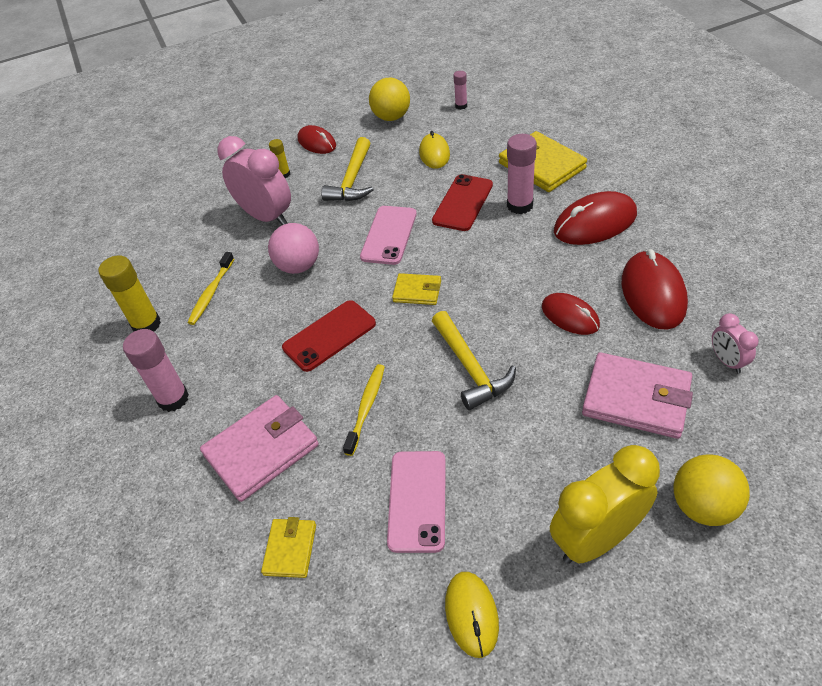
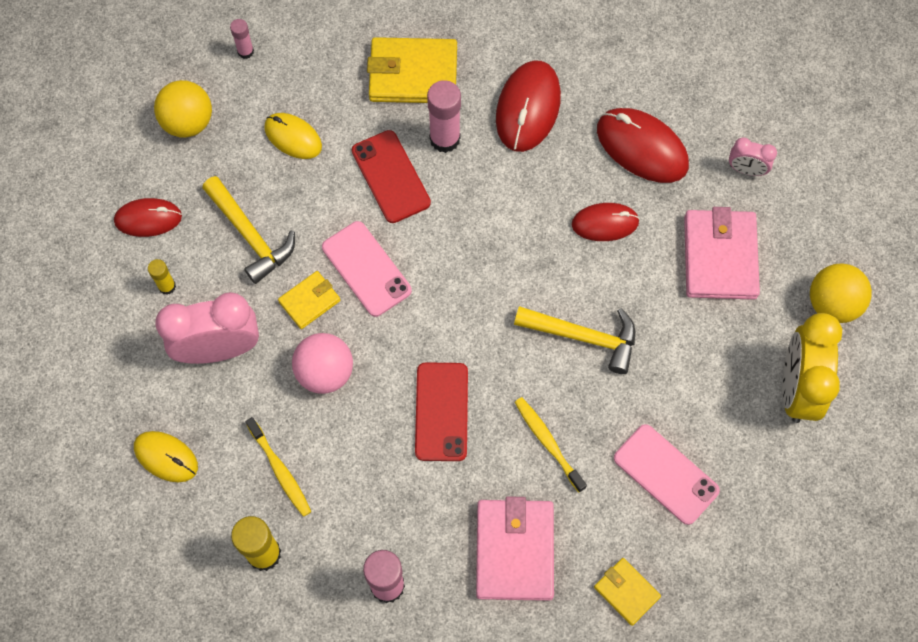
camera: 55 degrees left, 20 degrees up
yellow wallet [392,273,441,305] -> yellow wallet moved to [278,271,340,329]
yellow mouse [445,572,499,658] -> yellow mouse moved to [134,431,198,482]
pink wallet [582,352,693,439] -> pink wallet turned 60 degrees counterclockwise [684,207,760,300]

